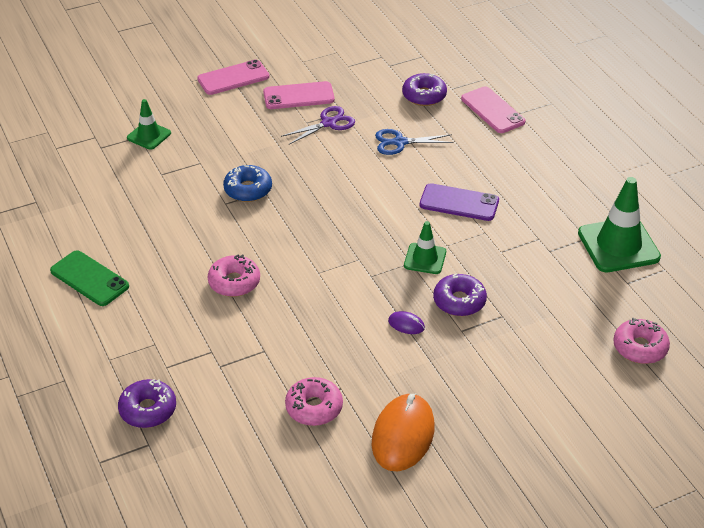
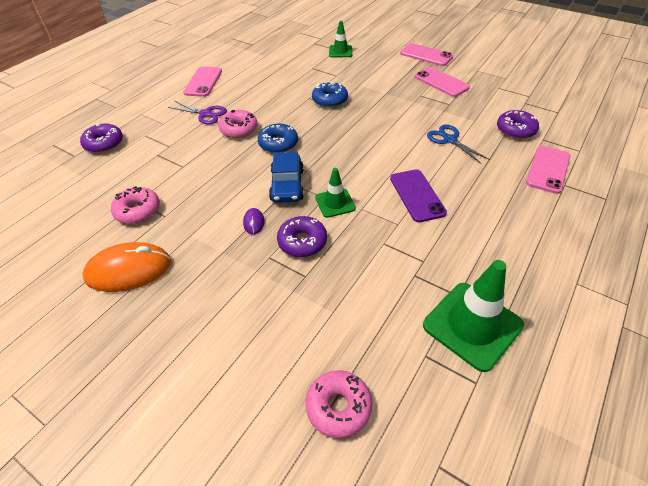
camera: 60 degrees right, 5 degrees up
green phone [50,250,129,306] -> pink phone [183,66,222,97]
purple scissors [281,106,355,144] -> purple scissors moved to [168,101,227,125]
none -> blue donut [258,123,298,153]
none -> blue car [269,152,304,203]

